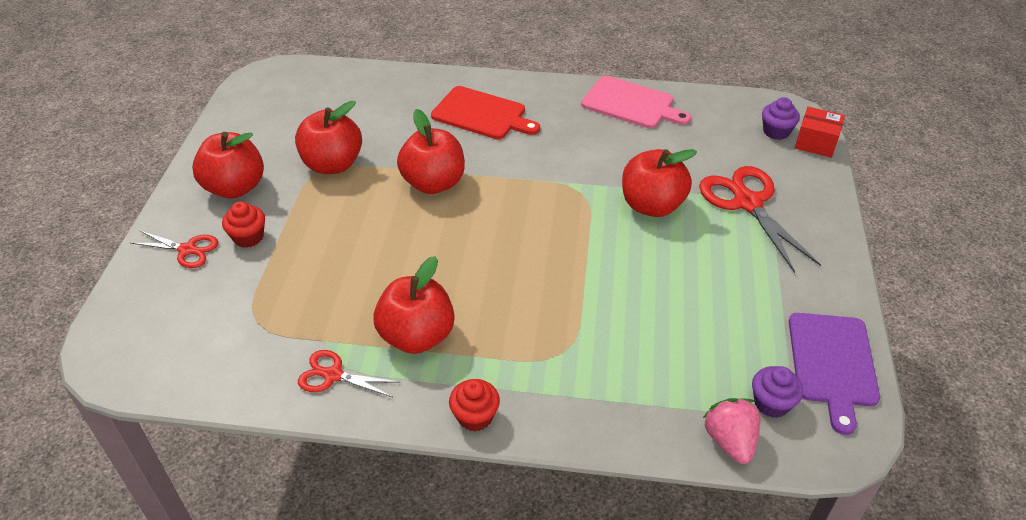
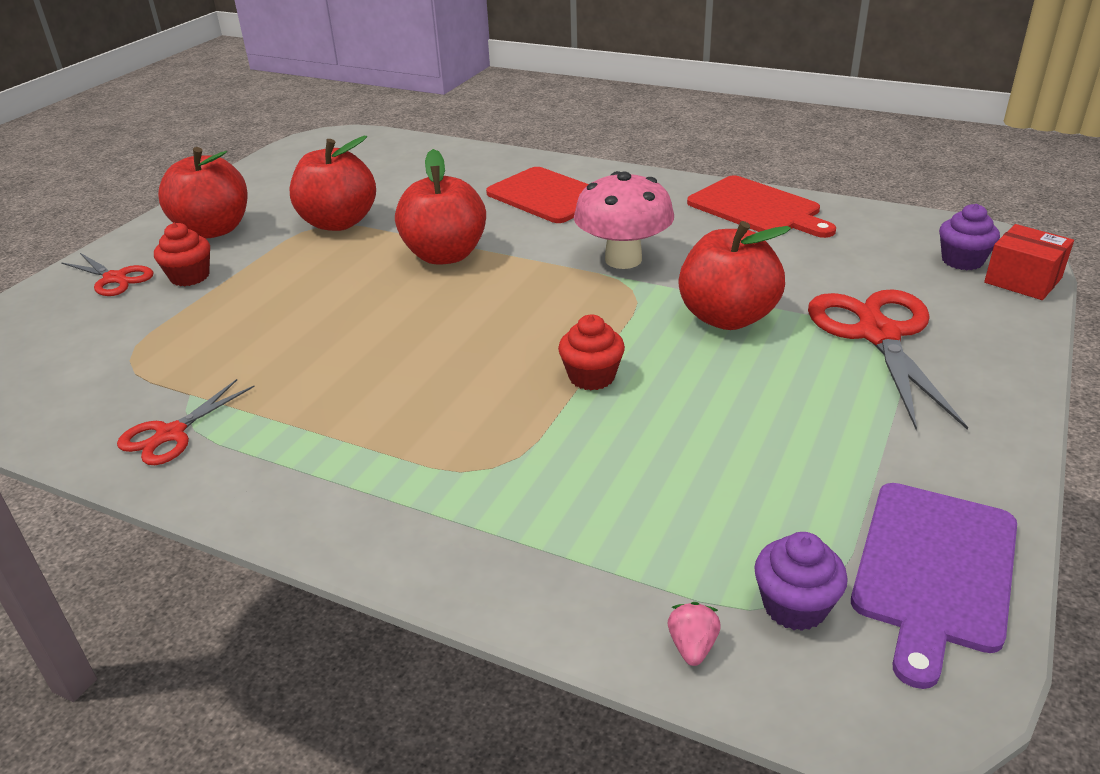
camera: 20 degrees right, 10 degrees down
red scissors [298,350,400,397] -> red scissors turned 90 degrees counterclockwise [117,379,255,465]
red apple [373,256,455,354] -> none
red cupcake [449,379,500,432] -> red cupcake moved to [558,315,625,390]
pink cutting board [581,76,691,128] -> red cutting board [687,175,836,238]
pink strawberry [703,398,760,464] -> pink strawberry [668,602,721,666], size x0.53
none -> pink mushroom [574,171,674,269]

